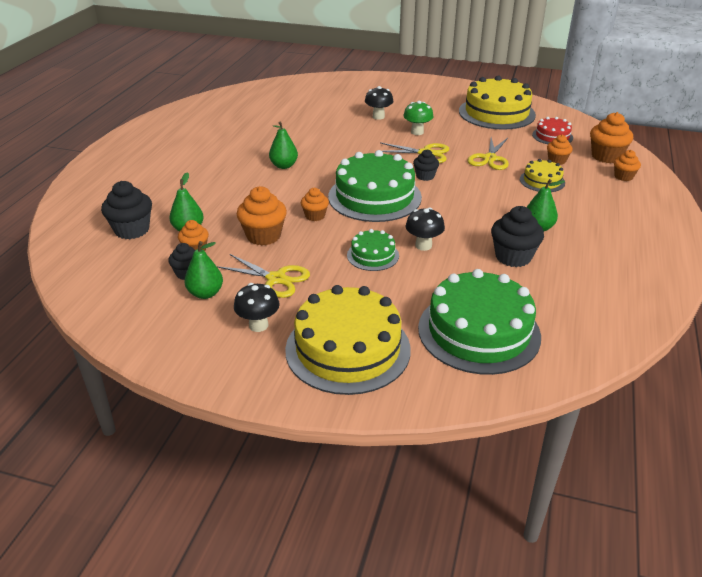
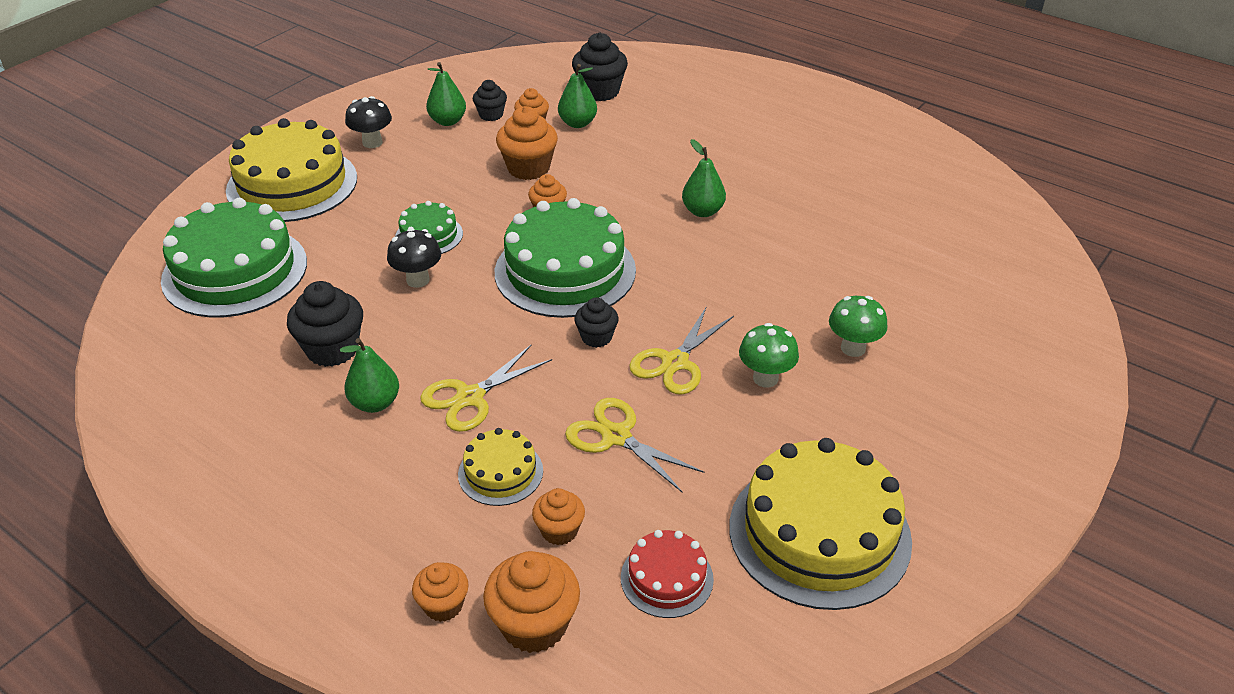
camera: 110 degrees right, 5 degrees up
yellow scissors [217,254,310,298] -> yellow scissors moved to [420,345,552,432]
black mushroom [365,86,393,120] -> green mushroom [829,296,888,357]

